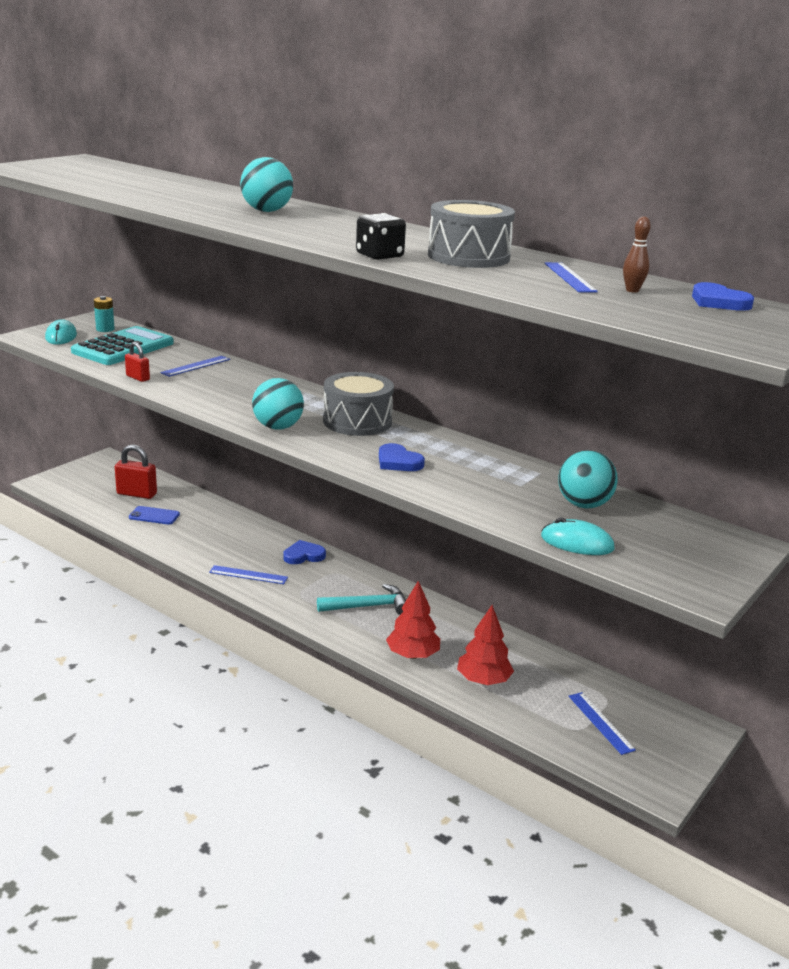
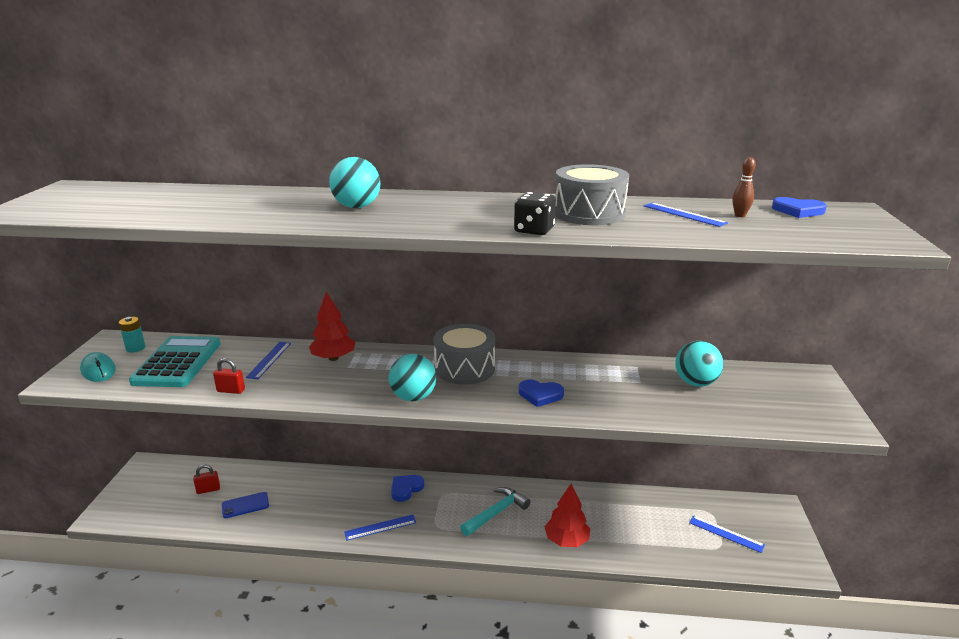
camera: 30 degrees left, 0 degrees up
red padlock [115,445,157,499] -> red padlock [193,465,220,494], size x0.60
red tree [457,605,514,685] -> red tree moved to [309,292,356,361]
turquoise mouse [541,517,615,555] -> none

